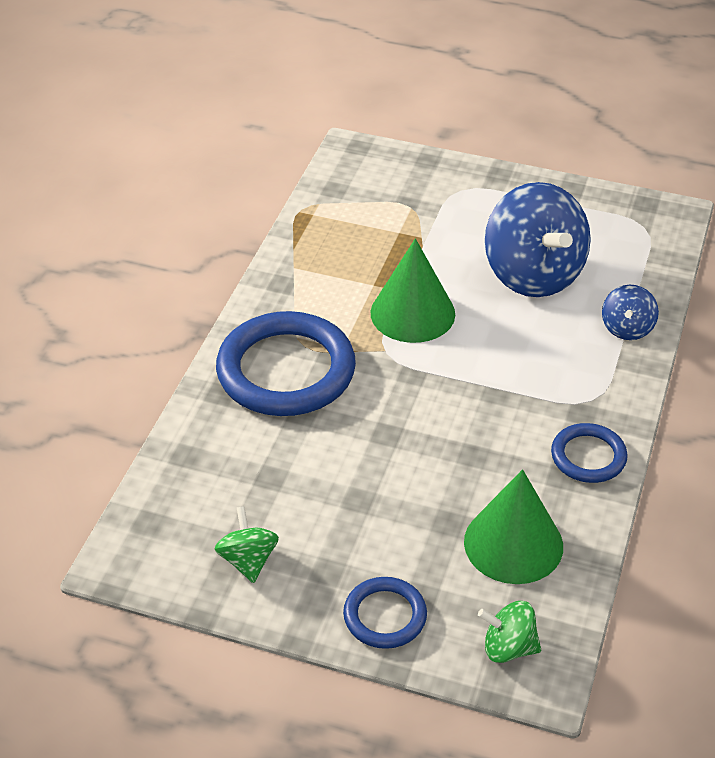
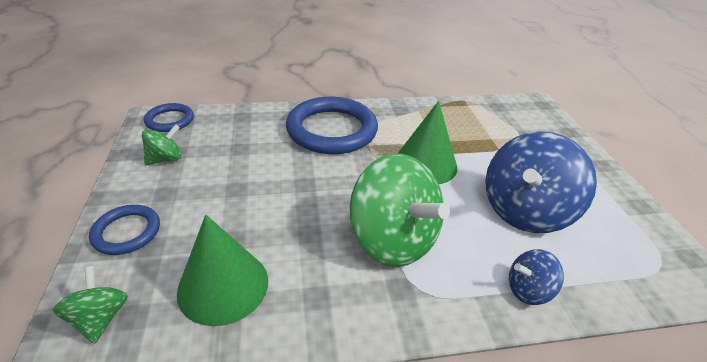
camera: 60 degrees right, 5 degrees down
blue ring [551,423,628,483] -> blue ring moved to [144,103,194,132]
none -> green spinning top [350,154,450,267]

